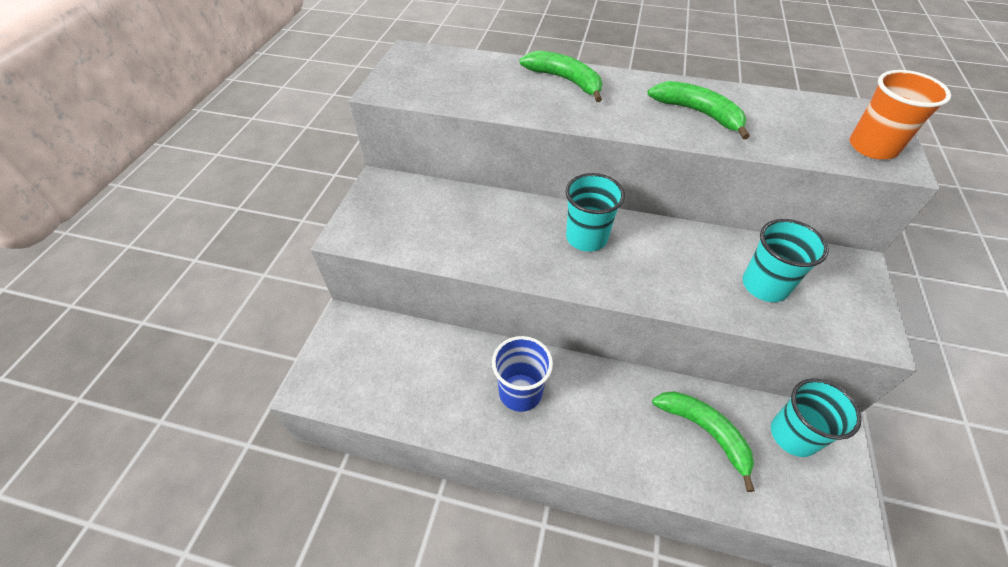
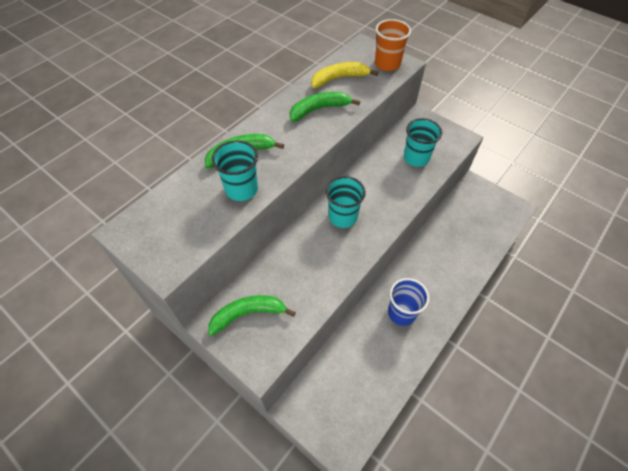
camera: 65 degrees left, 5 degrees up
green banana [652,391,755,492] -> green banana moved to [208,295,296,336]
turquoise cup [771,378,862,457] -> turquoise cup moved to [212,140,258,201]
none -> yellow banana [311,62,378,88]

